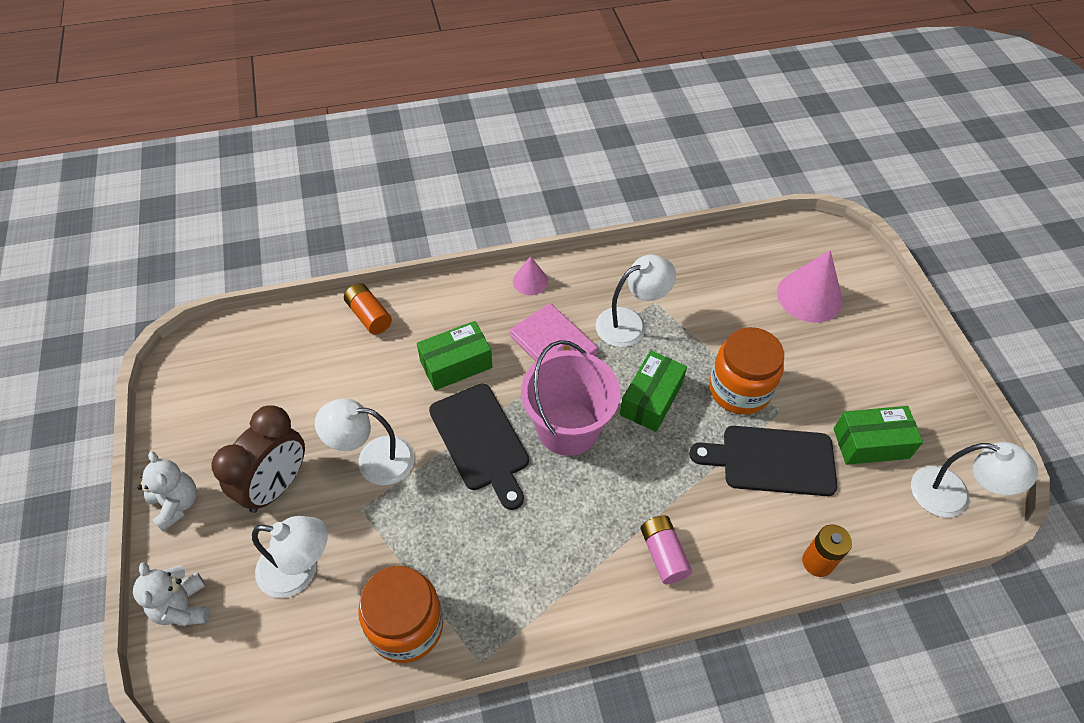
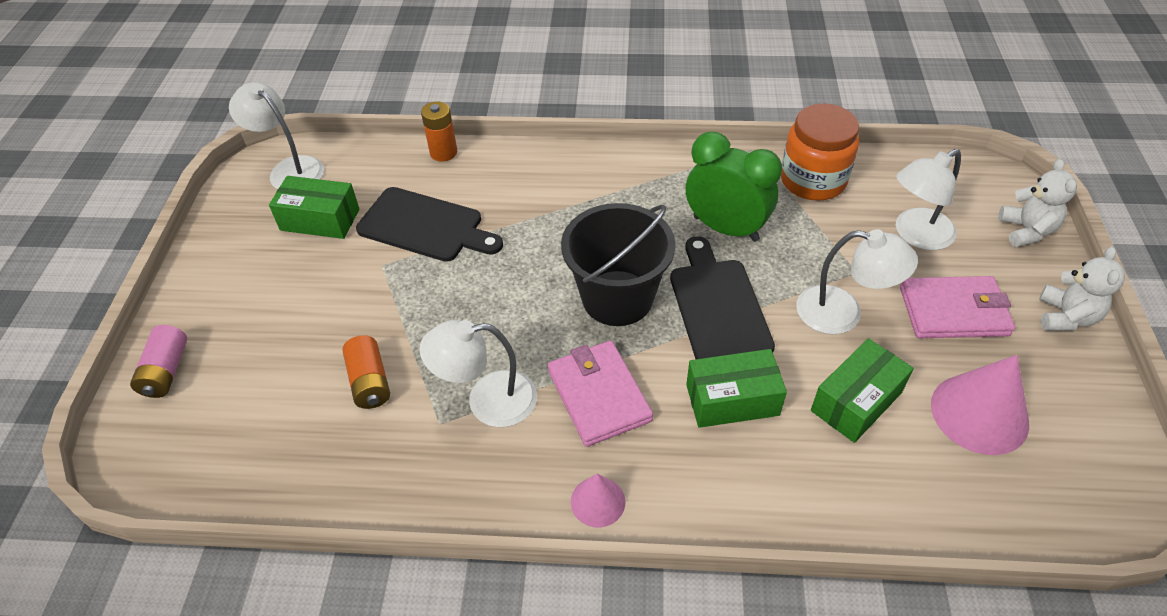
camera: 160 degrees left, 5 degrees down
white teddy bear [137,451,197,532] -> white teddy bear turned 150 degrees counterclockwise [1039,246,1125,331]
brown clock [211,405,305,513] -> pink wallet [900,276,1015,338]
white lamp [252,516,328,598] -> white lamp turned 60 degrees counterclockwise [896,149,961,250]
orange battery [344,283,392,335] -> orange battery moved to [342,335,390,409]
pink bucket [521,340,620,456] -> black bucket [561,203,676,326]
green box [620,350,687,432] -> green box moved to [811,338,914,443]
pink battery [640,515,692,584] -> pink battery moved to [130,325,187,398]
orange jar [709,327,784,415] -> none
pink cone [777,250,843,323] -> pink cone moved to [931,355,1029,455]
none -> green clock [686,132,782,242]

